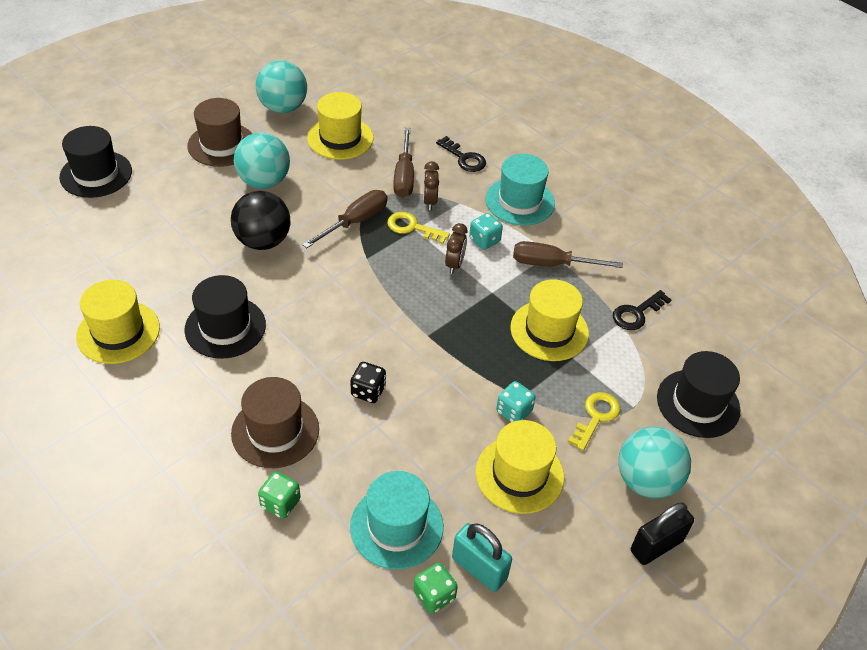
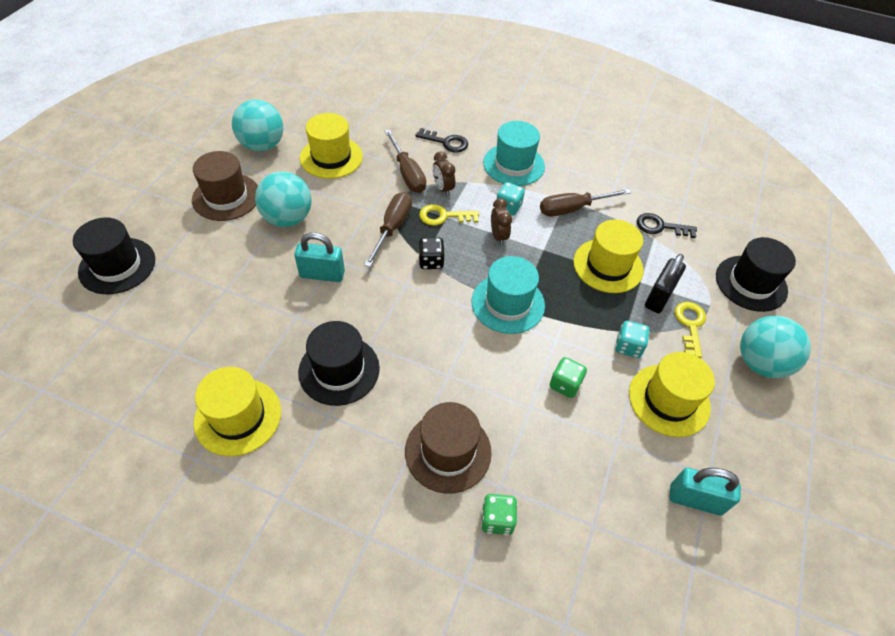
camera: 25 degrees left, 5 degrees up
black ball [231,191,290,250] -> turquoise padlock [294,232,345,282]
black dice [350,362,386,403] -> black dice moved to [419,237,445,269]
turquoise hat [350,471,443,570] -> turquoise hat moved to [471,256,545,334]
green dice [414,562,458,614] -> green dice moved to [550,357,587,398]
black key [613,290,672,330] -> black key turned 75 degrees clockwise [637,213,697,238]
black padlock [631,502,694,565] -> black padlock moved to [645,254,686,313]

